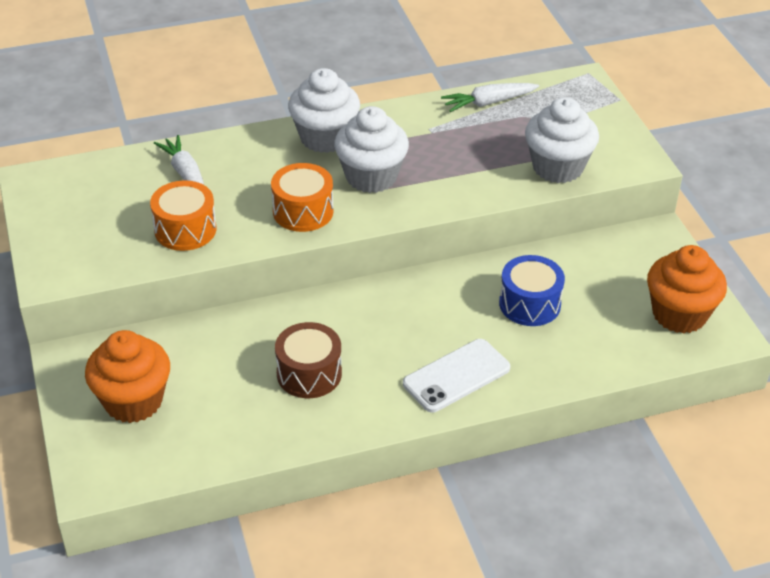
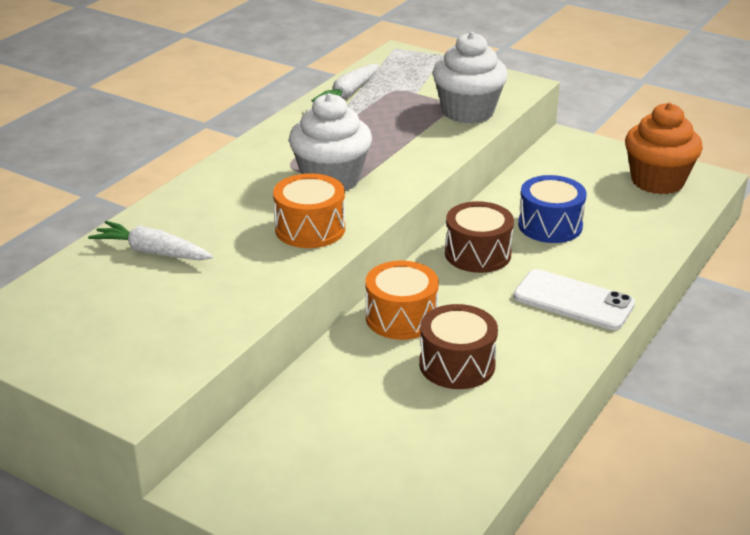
camera: 40 degrees left, 10 degrees down
orange cupcake [85,330,170,423] -> none
orange drum [150,180,216,251] -> orange drum moved to [366,261,439,340]
white cupcake [288,68,360,153] -> none
white phone [403,339,510,413] -> white phone turned 75 degrees counterclockwise [513,269,635,330]
none -> brown drum [445,201,514,273]

